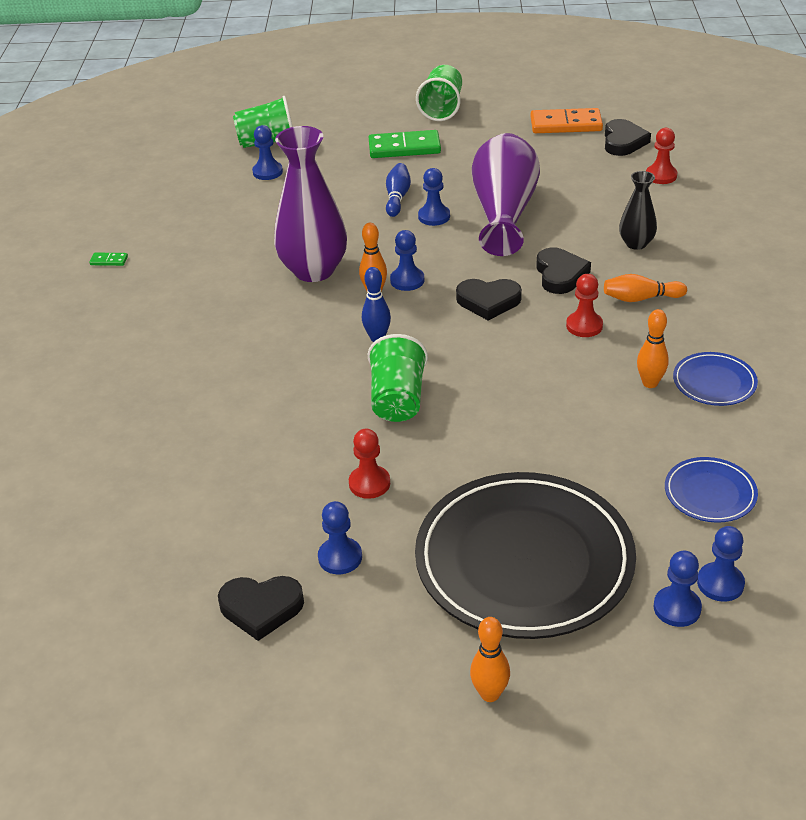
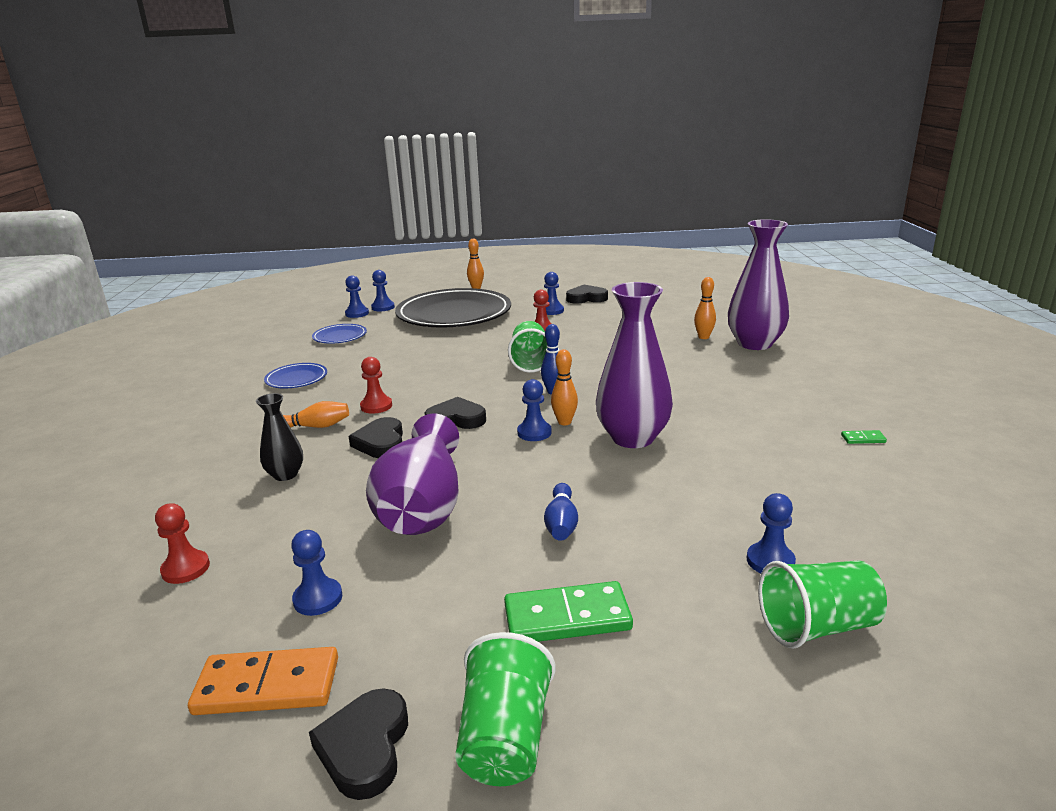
camera: 175 degrees right, 15 degrees down
blue pawn [418,168,450,226] -> blue pawn moved to [291,530,342,616]
black heart [605,119,651,156] -> black heart moved to [309,688,408,800]
orange bowling pin [637,309,669,388] -> orange bowling pin moved to [694,277,716,339]
none -> purple vase [728,219,789,350]

